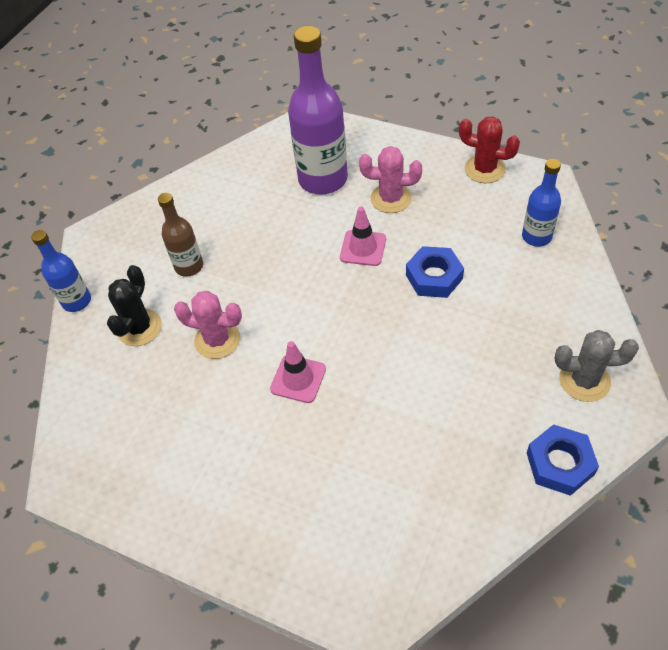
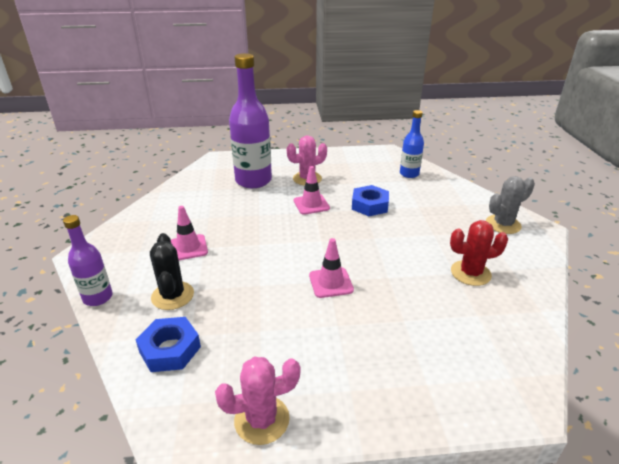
camera: 35 degrees left, 20 degrees down
blue bottle [31,230,91,312] -> purple bottle [63,215,113,306]
brown bottle [158,193,203,277] -> pink traffic cone [171,206,208,260]
pink cactus [174,291,242,359] -> pink cactus moved to [215,357,300,445]
red cactus [459,116,520,183] -> red cactus moved to [450,220,508,286]
blue nut [527,424,599,496] -> blue nut moved to [136,317,201,372]

